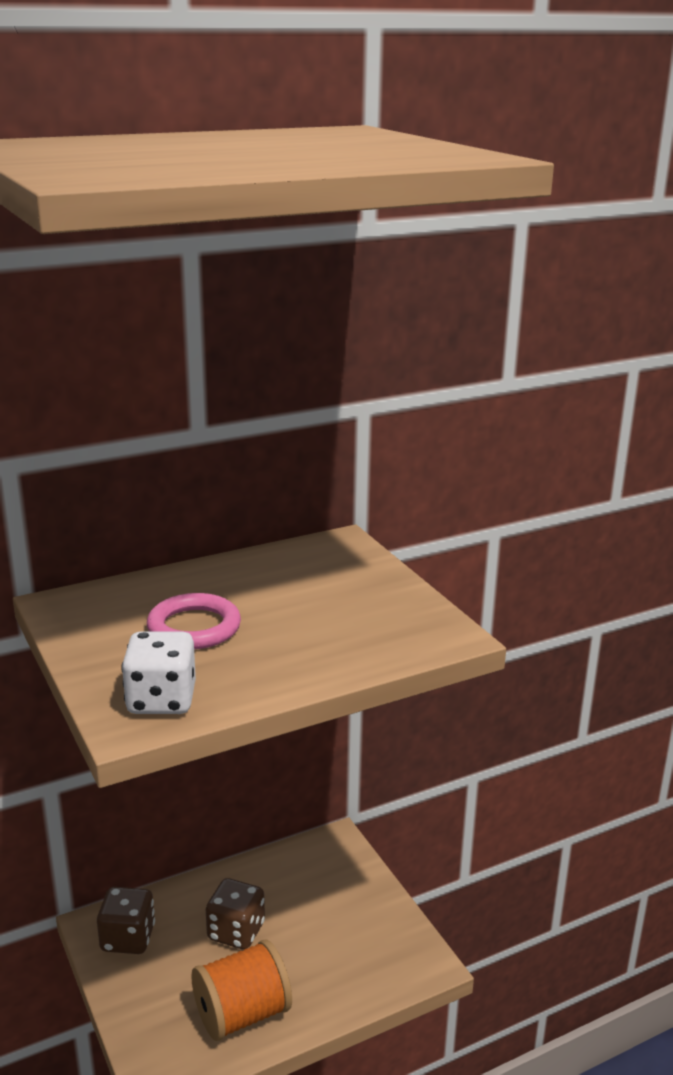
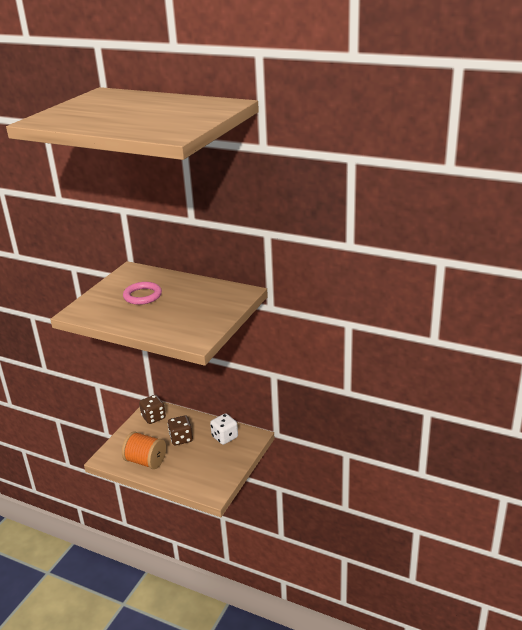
camera: 55 degrees right, 5 degrees up
white dice [121,631,196,714] -> white dice moved to [210,413,238,445]

